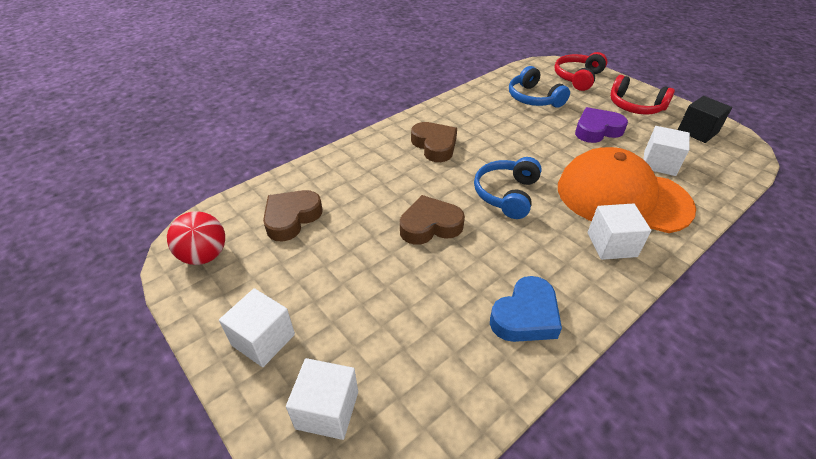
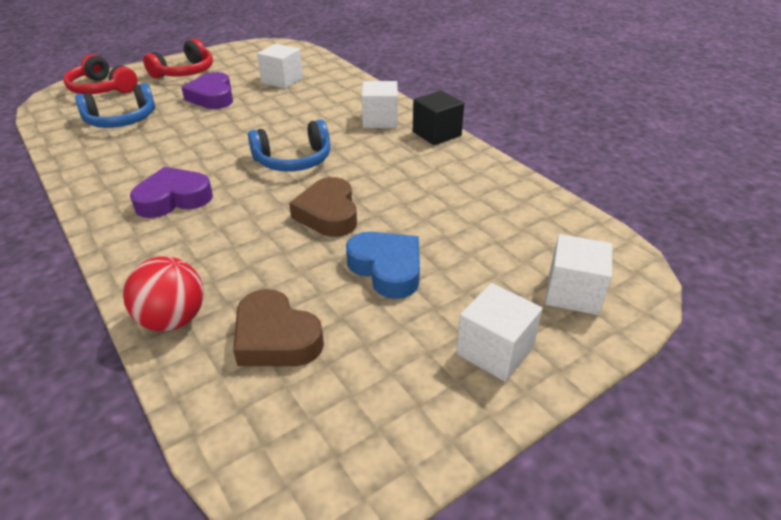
camera: 85 degrees left, 5 degrees down
red ball [167,211,225,265] -> red ball moved to [123,256,204,331]
brown heart [411,122,457,162] -> purple heart [130,167,213,218]
blue headphones [474,157,542,219] -> blue headphones turned 45 degrees counterclockwise [248,119,331,172]
blue heart [490,276,562,342] -> blue heart moved to [346,232,420,299]
orange cap [558,147,696,233] -> none
black cube [678,96,732,143] -> black cube moved to [413,90,464,145]

